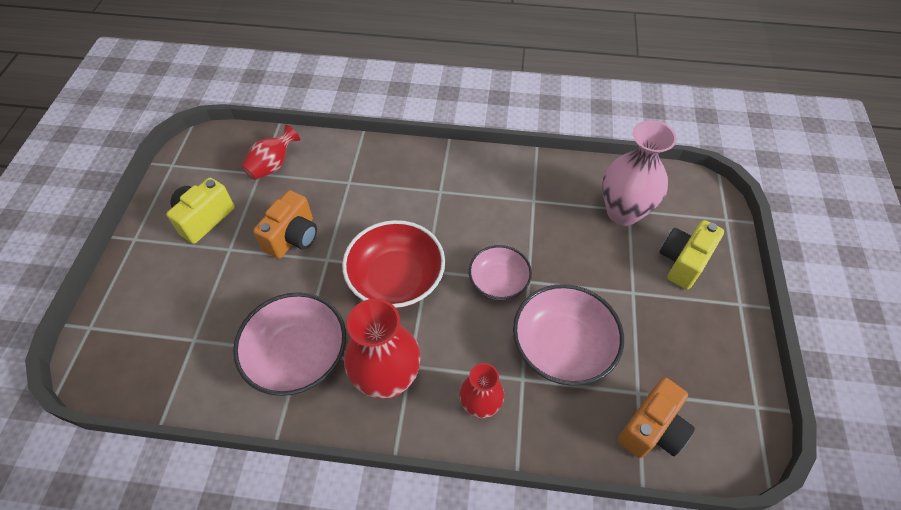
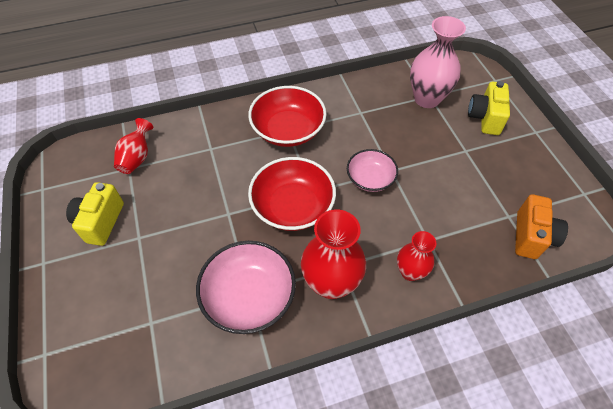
camera: 25 degrees left, 0 degrees up
orange camera [253,190,317,259] -> none
pink bowl [513,284,624,386] -> none
none -> red bowl [248,86,327,147]

